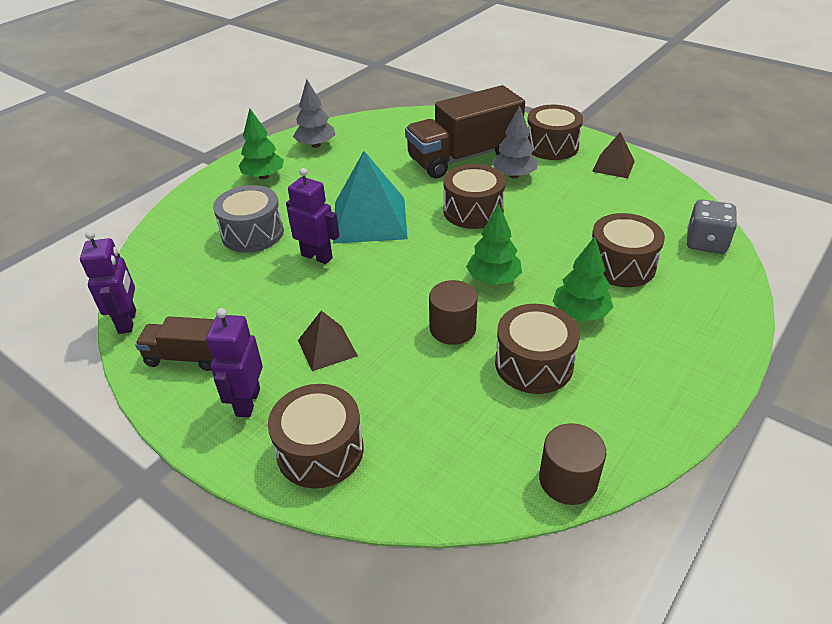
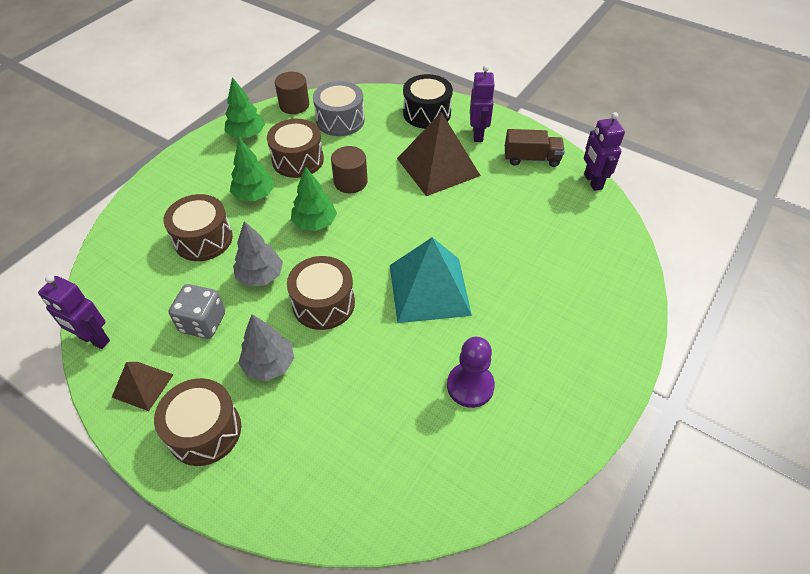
camera: 175 degrees right, 10 degrees up
grey drum [213,185,284,252] -> grey drum moved to [313,81,365,136]
green tree [239,108,284,179] -> green tree moved to [224,77,265,138]
brown drum [268,384,364,488] -> black drum [403,74,453,129]
purple robot [286,168,339,264] -> purple robot moved to [38,275,110,349]
grey tree [293,79,336,148] -> grey tree moved to [233,221,283,287]
brown pyramid [298,311,358,371] -> brown pyramid [397,112,481,196], size x1.88
brown truck [405,85,525,178] -> none
grey dice [687,199,737,254] -> grey dice moved to [169,284,225,339]
none -> purple pawn [447,337,495,408]

